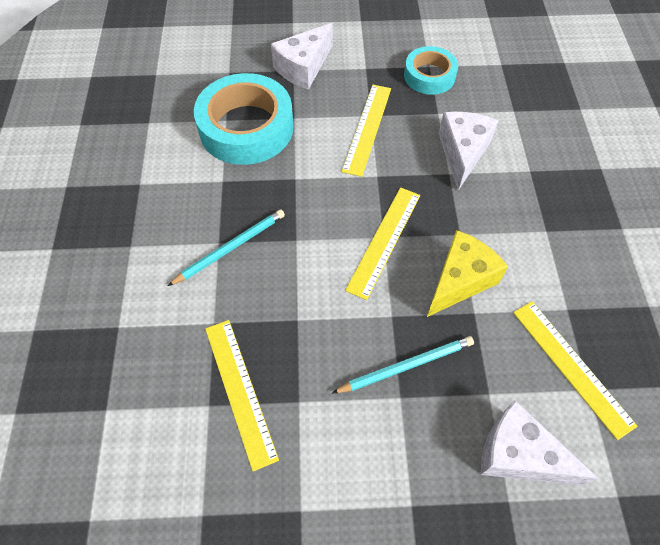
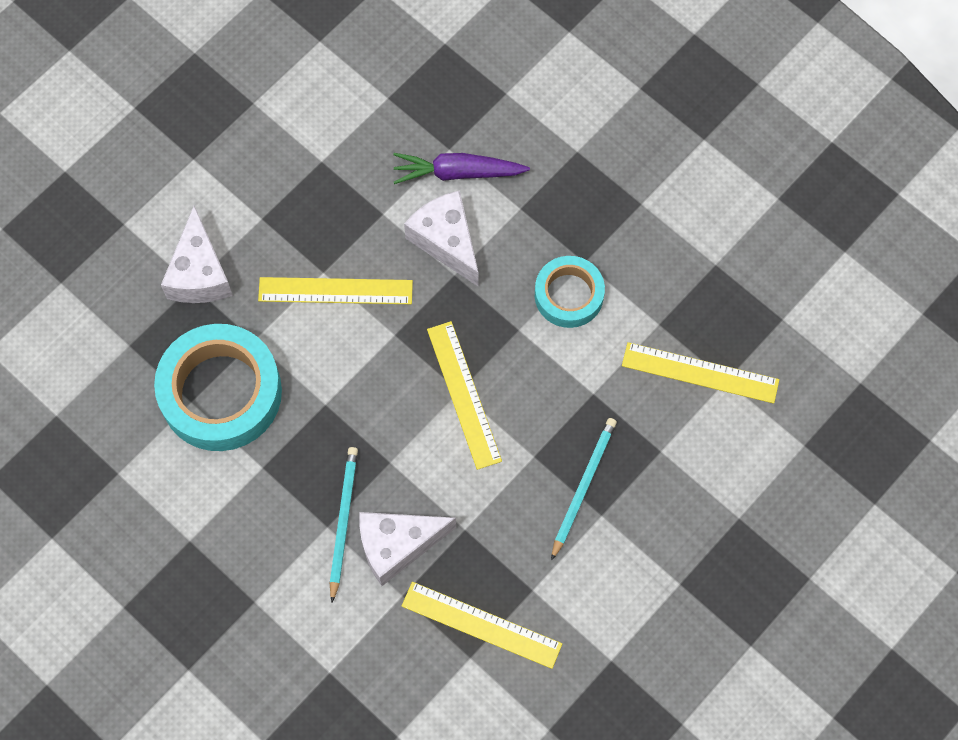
camera: 45 degrees left, 10 degrees up
yellow ruler [342,85,391,177] -> yellow ruler turned 60 degrees counterclockwise [258,277,413,304]
turquoise tape [404,46,458,95] -> turquoise tape moved to [535,256,605,328]
yellow cheese [427,230,508,317] -> none
white cheese [481,400,598,486] -> white cheese moved to [359,512,456,586]
none -> purple carrot [394,153,530,184]

